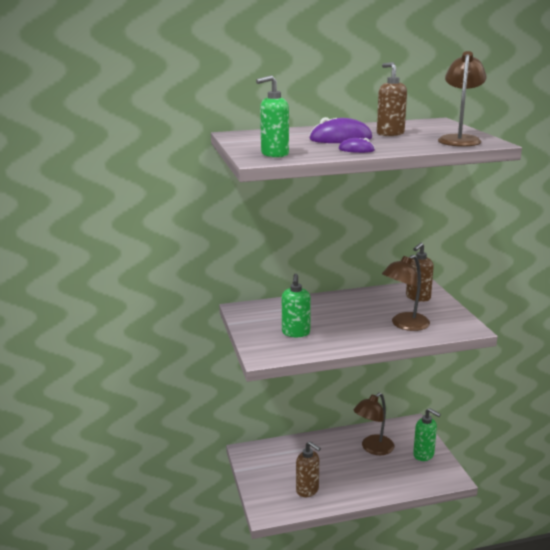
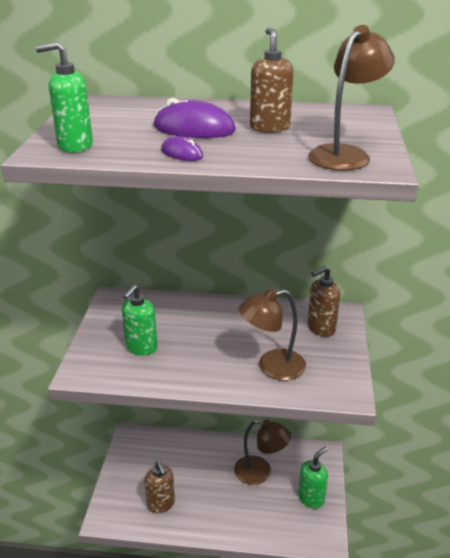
camera: 20 degrees right, 10 degrees up
brown lamp [353,393,394,455] -> brown lamp turned 135 degrees counterclockwise [234,420,291,485]
green soap dispenser [413,408,441,461] -> green soap dispenser turned 105 degrees counterclockwise [298,446,328,509]

